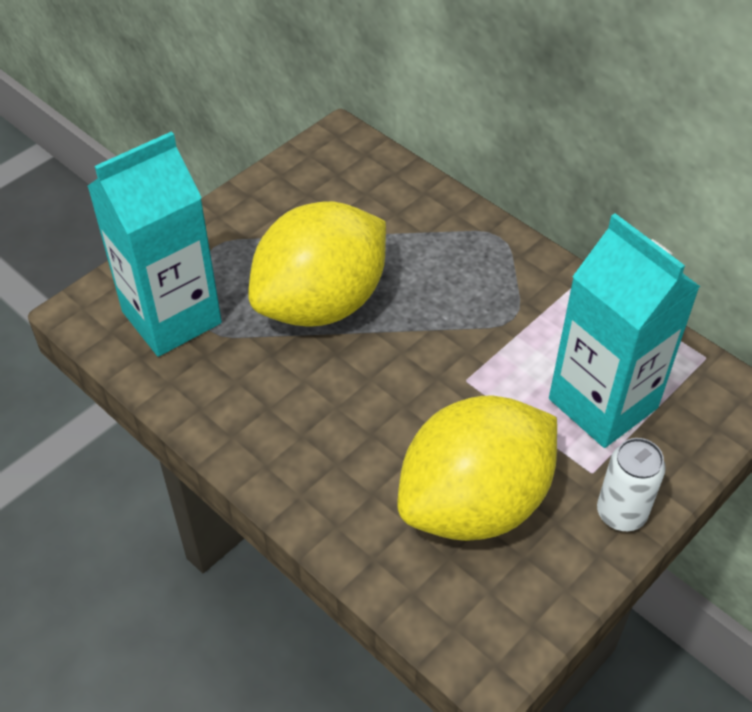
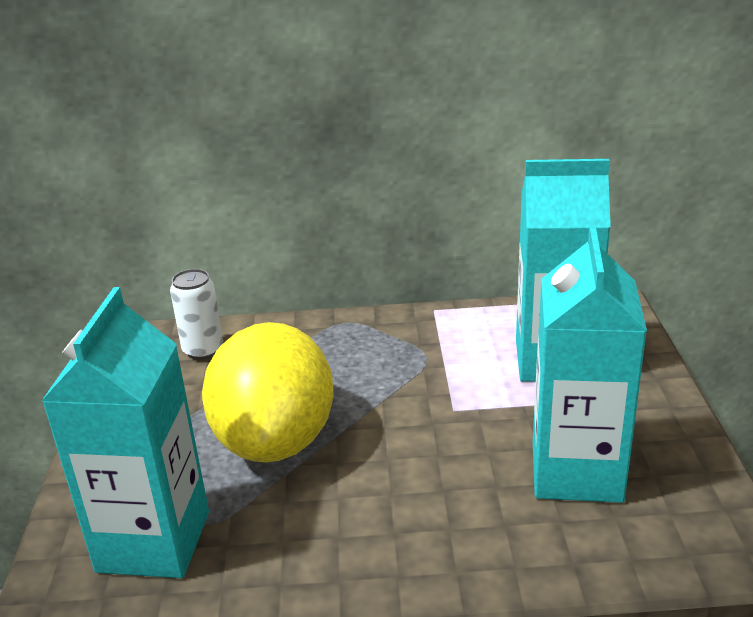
camera: 45 degrees left, 20 degrees down
yellow lemon [398,395,557,541] -> turquoise carton [533,225,647,503]
white can [597,438,666,531] -> white can moved to [170,269,223,360]

